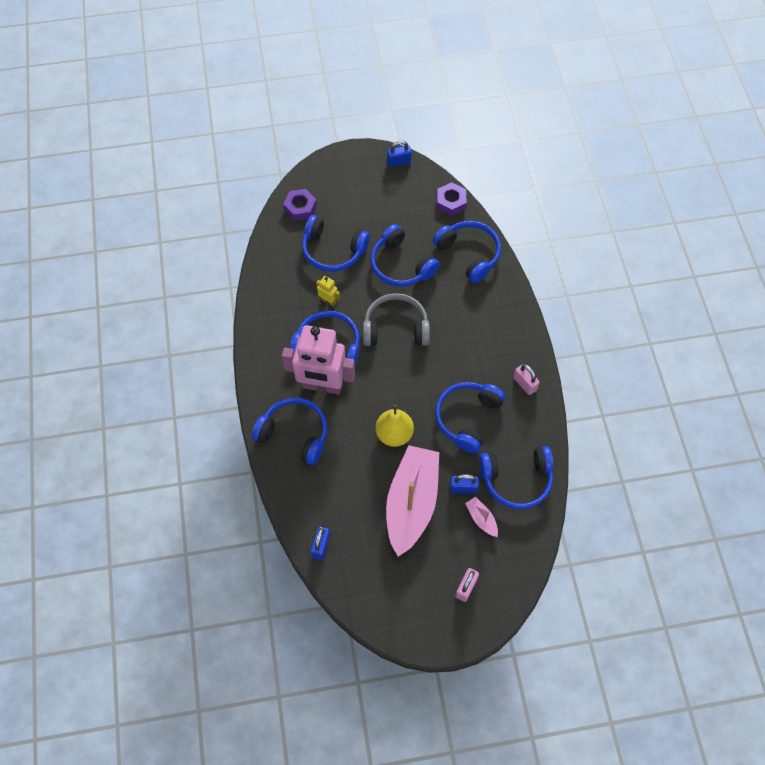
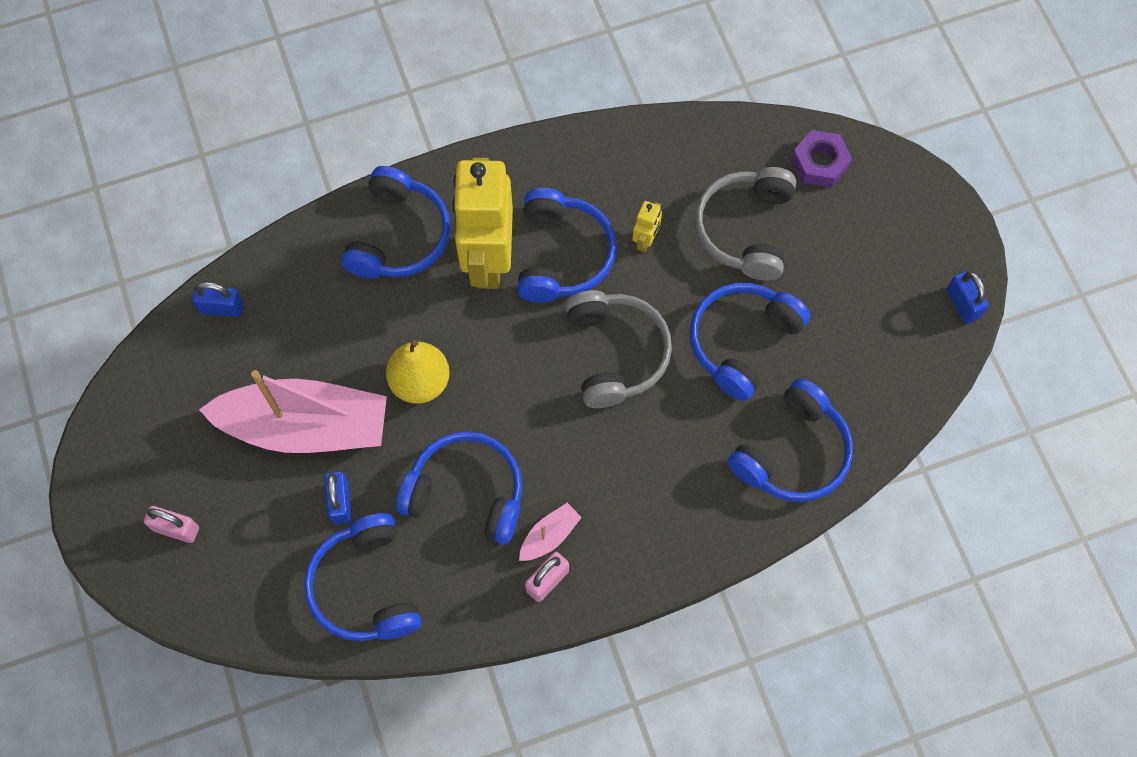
camera: 80 degrees right, 5 degrees up
pink robot [282,325,355,395] -> yellow robot [452,158,513,289]
blue headphones [302,215,370,272] -> grey headphones [695,167,796,281]
purple nut [437,182,466,216] -> none
pink boat [465,497,498,537] -> pink boat moved to [519,503,582,561]

